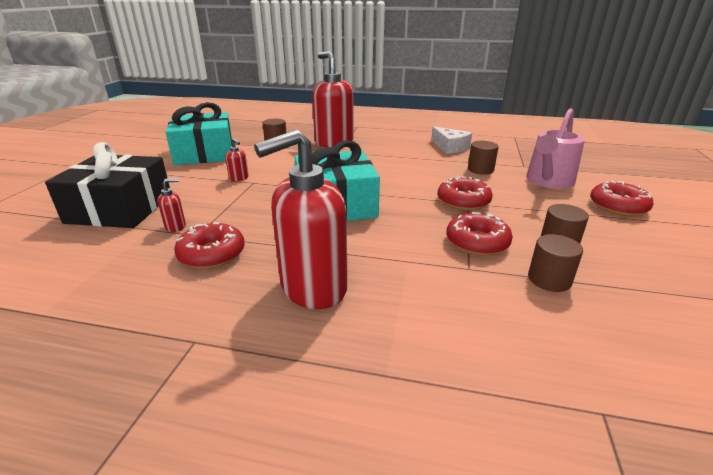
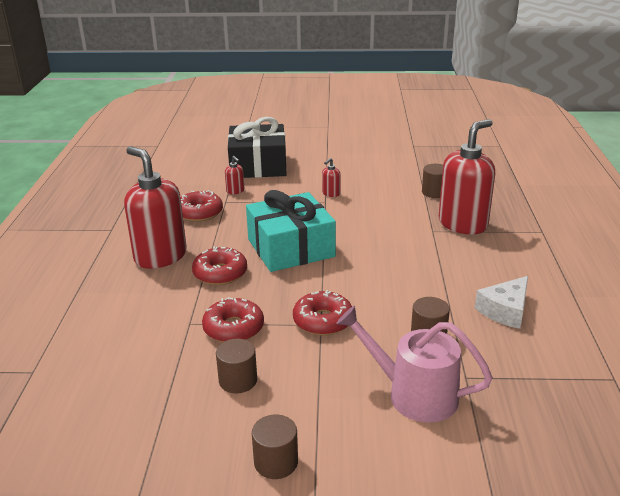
camera: 80 degrees right, 0 degrees up
turquoise gift [165,102,232,165] -> none
brown cylinder [528,234,583,292] -> brown cylinder moved to [252,415,298,479]
red donut [590,181,654,216] -> red donut moved to [192,247,247,285]

